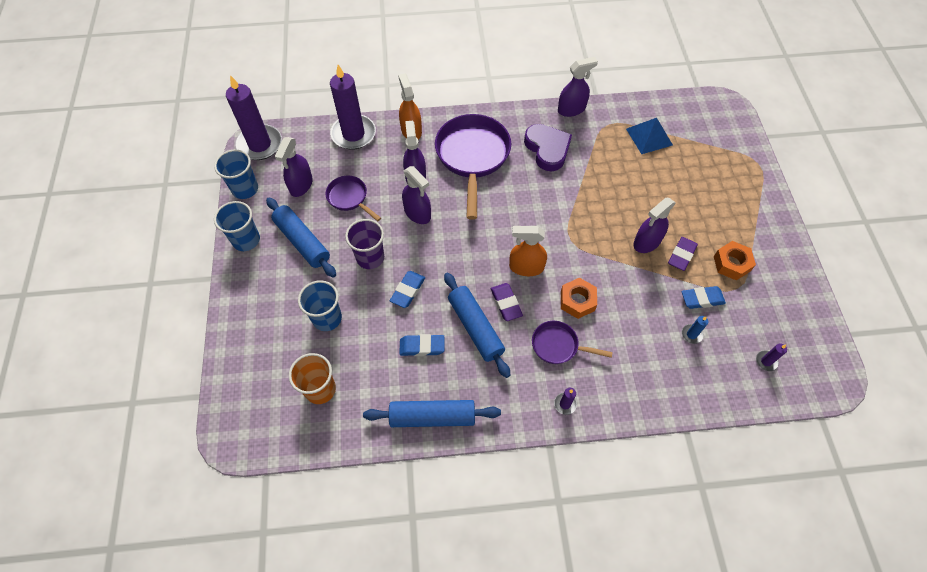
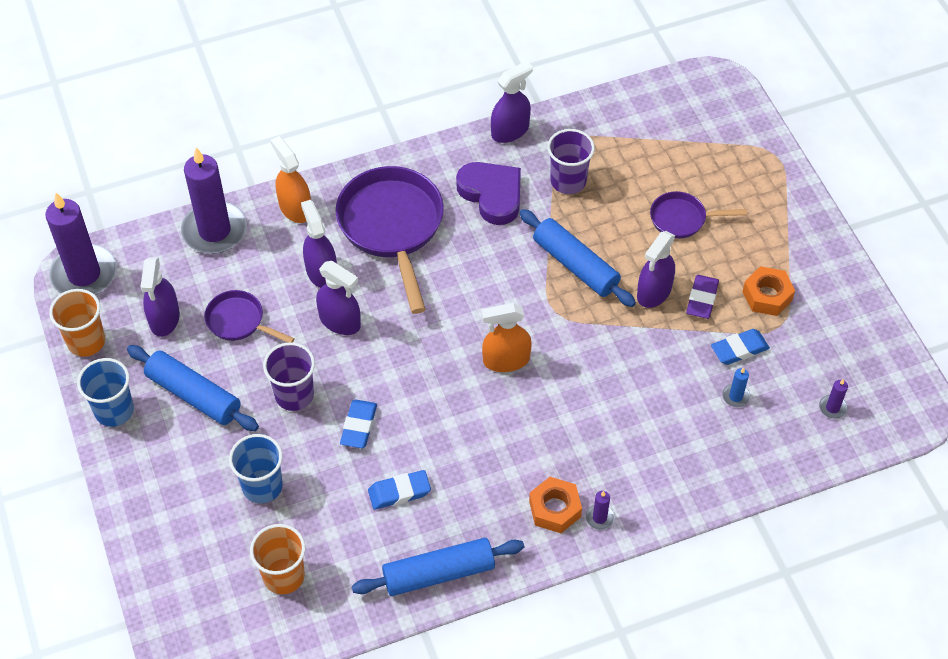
camera: 15 degrees left, 5 degrees down
blue cup [214,150,258,199] -> orange cup [49,289,105,357]
blue rolling pin [444,272,511,378] -> blue rolling pin moved to [519,209,636,307]
purple eraser [491,283,523,321] -> none
purple pan [532,321,613,364] -> purple pan moved to [650,191,747,239]
orange nut [561,278,597,319] -> orange nut moved to [529,477,582,533]
blue pyramid [626,118,673,154] -> none
none -> purple cup [547,129,595,194]

